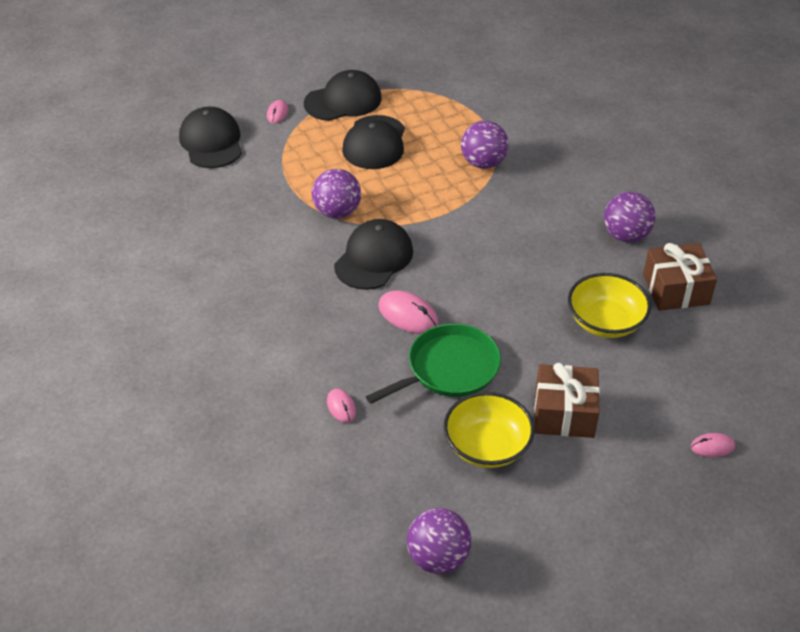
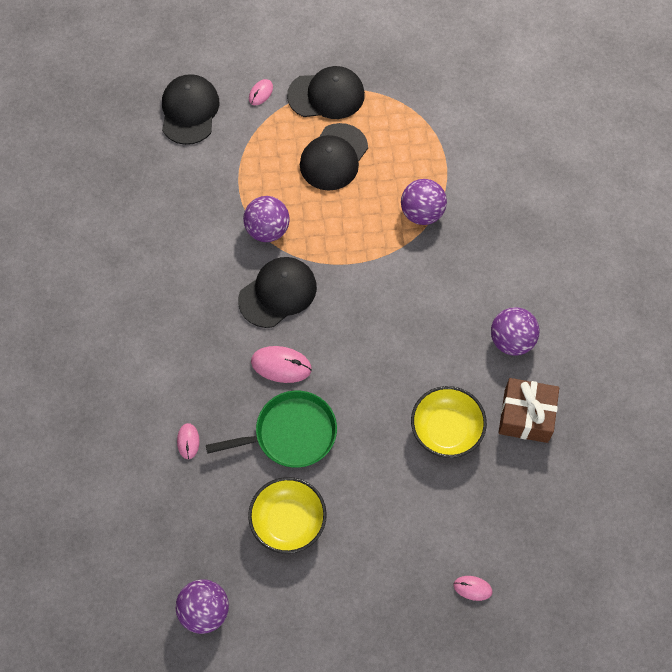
camera: 20 degrees right, 20 degrees up
pink mouse [378,291,439,334] -> pink mouse turned 45 degrees counterclockwise [251,346,312,383]
brown gift [534,363,600,438] -> none

